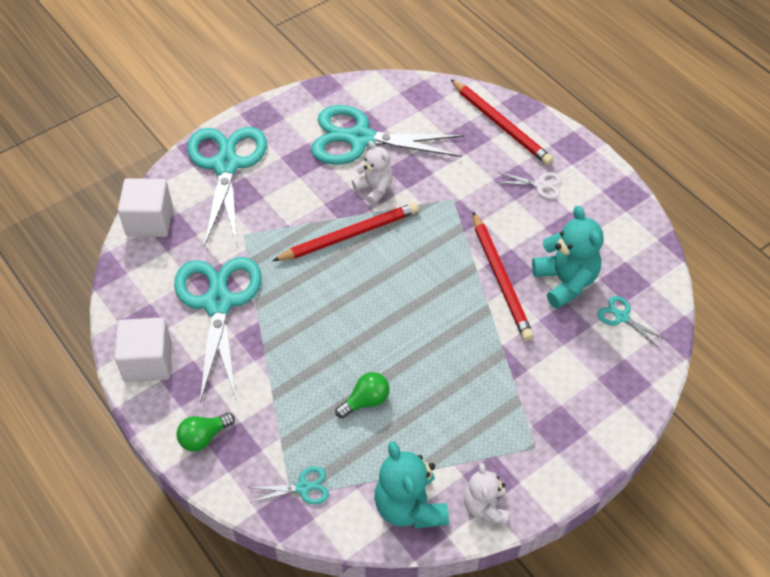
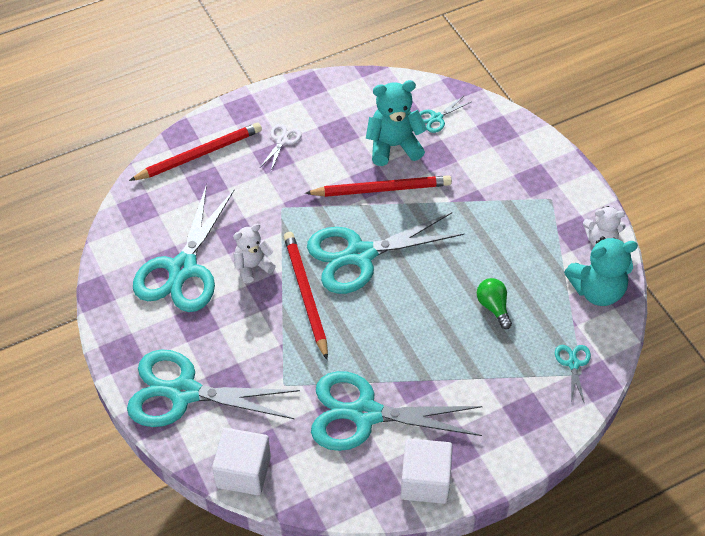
camera: 80 degrees left, 0 degrees up
green light bulb [176,412,235,452] -> none
none -> turquoise scissors [307,212,464,294]

